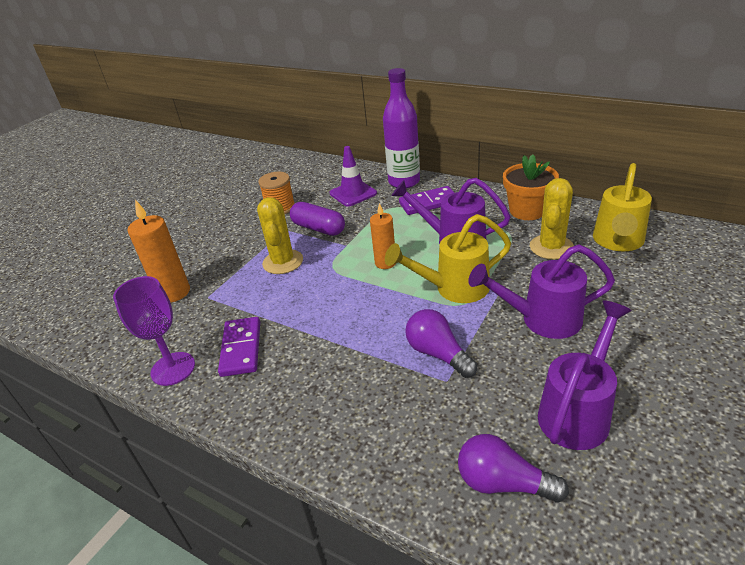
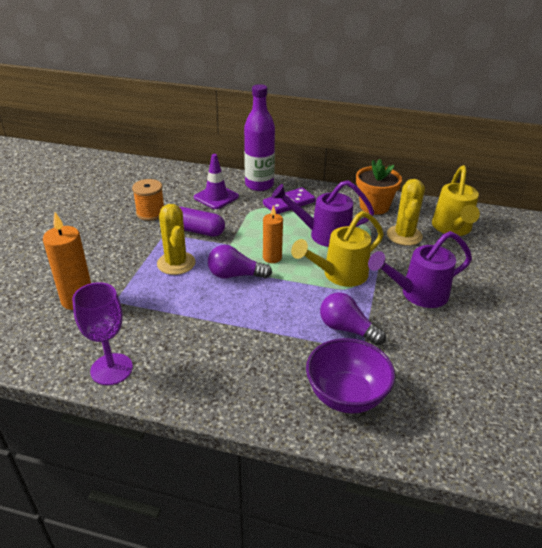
camera: 20 degrees left, 0 degrees up
purple domino [218,317,260,377] -> none
purple light bulb [458,434,569,502] -> purple light bulb moved to [208,245,272,279]
purple watering can [538,300,632,450] -> none
none -> purple bowl [306,338,395,413]

